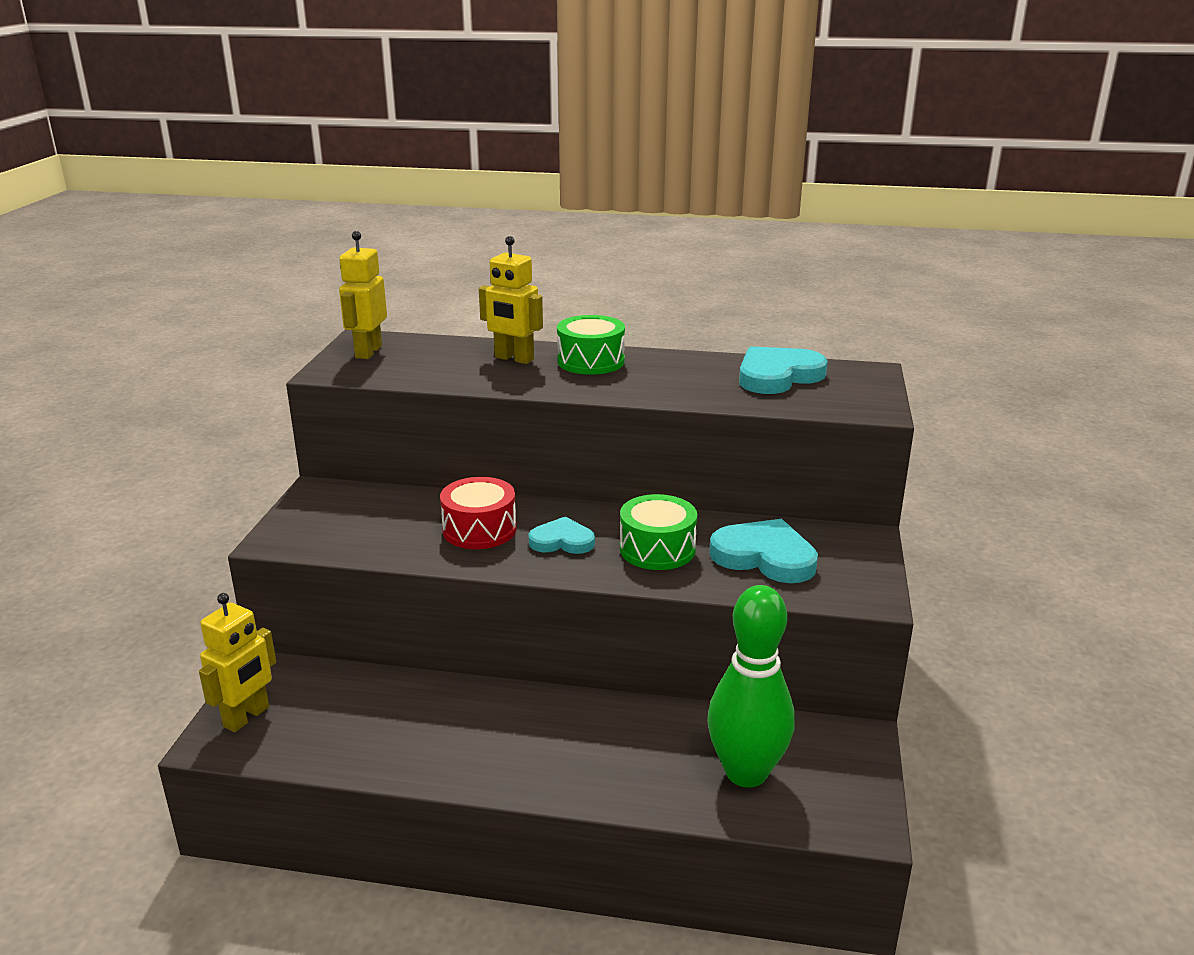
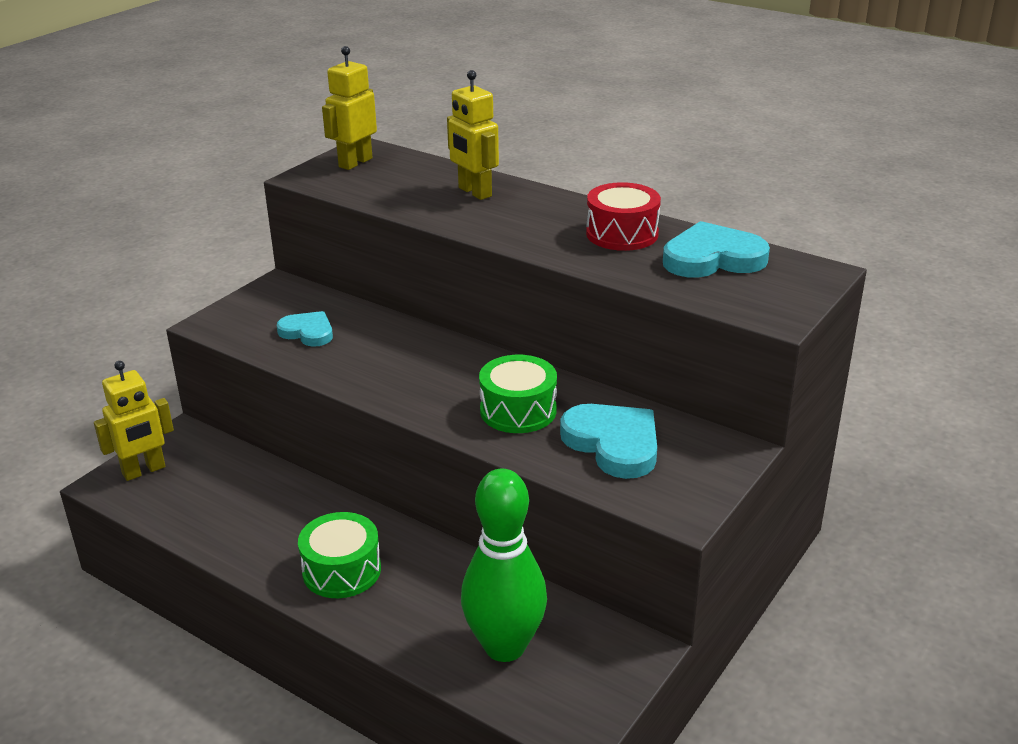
camera: 25 degrees right, 5 degrees up
red drum [440,477,517,549] -> red drum moved to [586,182,661,251]
turquoise heart [529,517,595,554] -> turquoise heart moved to [277,311,333,347]
green drum [557,315,625,375] -> green drum moved to [298,512,381,598]

